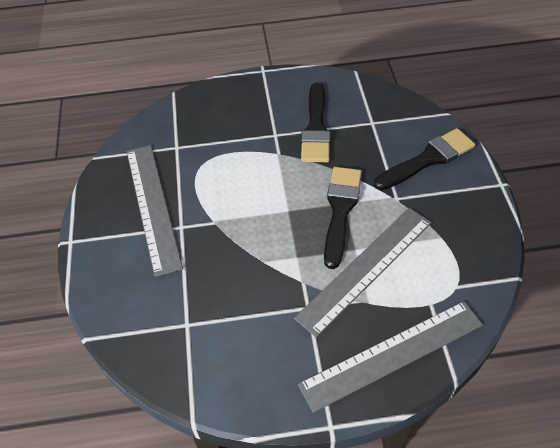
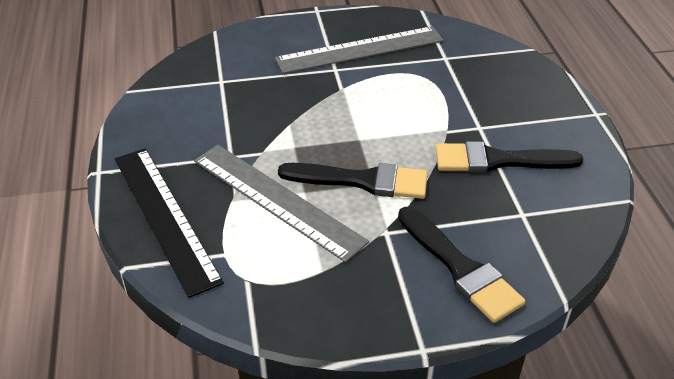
camera: 85 degrees right, 10 degrees down
grey ruler [298,301,483,413] -> black ruler [115,148,224,298]

